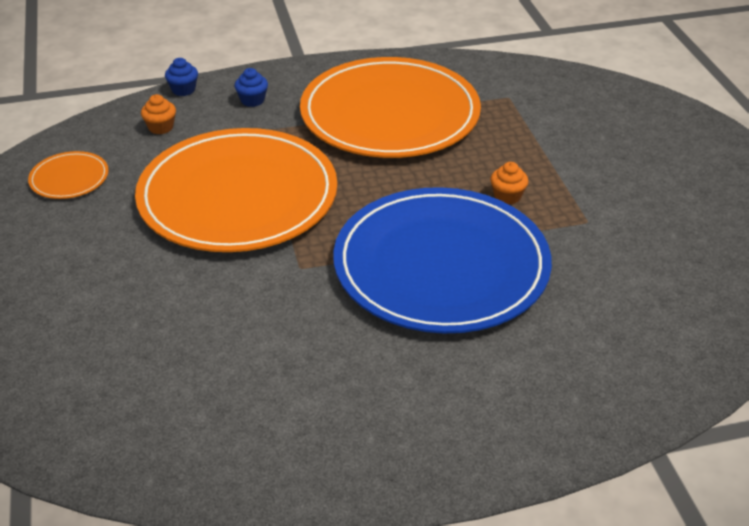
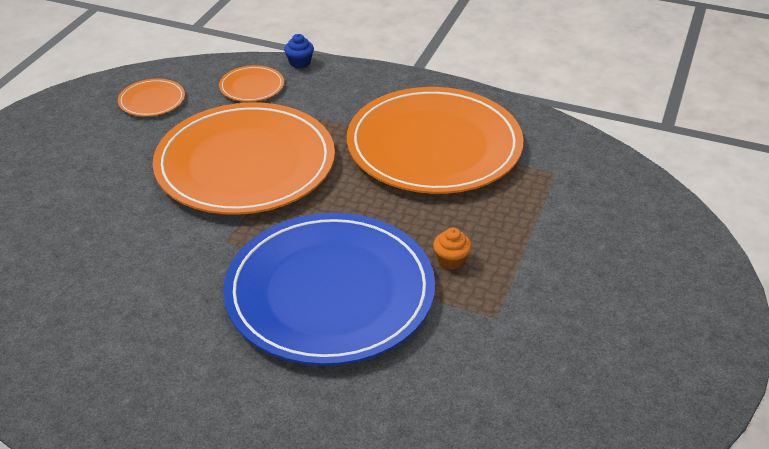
camera: 35 degrees right, 0 degrees up
orange cupcake [141,94,176,135] -> orange plate [219,65,284,102]
blue cupcake [234,68,268,107] -> none

